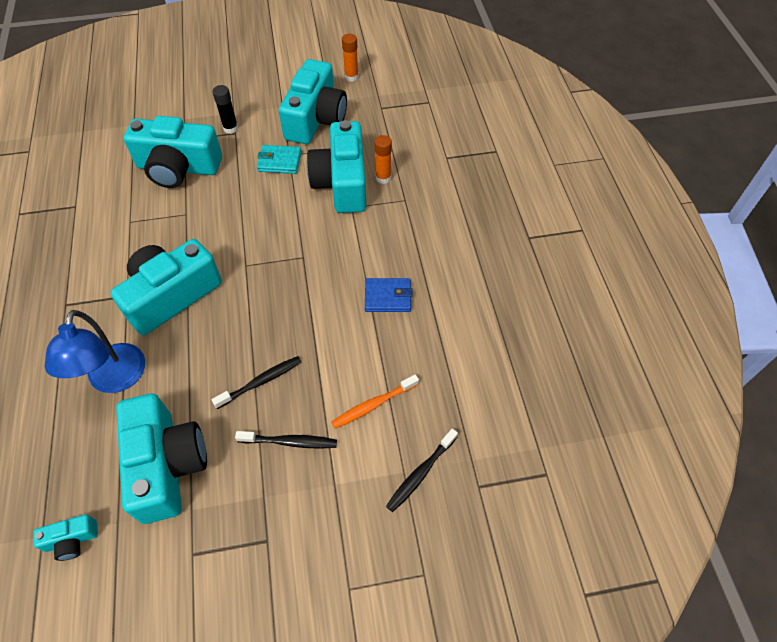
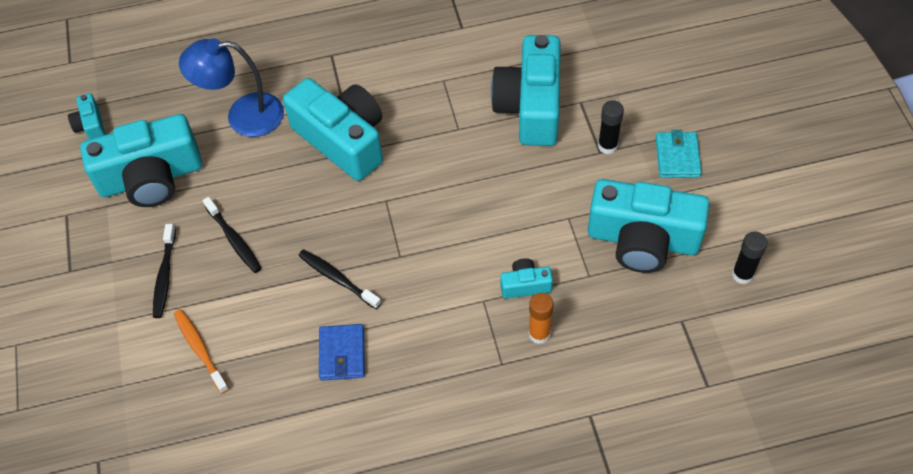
camera: 90 degrees right, 0 degrees up
turquoise wallet [257,145,301,174] -> turquoise wallet moved to [656,130,702,178]
turquoise camera [307,120,366,213] -> turquoise camera [500,258,553,299], size x0.44
orange glue stick [342,34,359,82] -> black glue stick [732,232,768,284]
black toothbrush [386,428,458,512] -> black toothbrush moved to [298,249,381,309]

